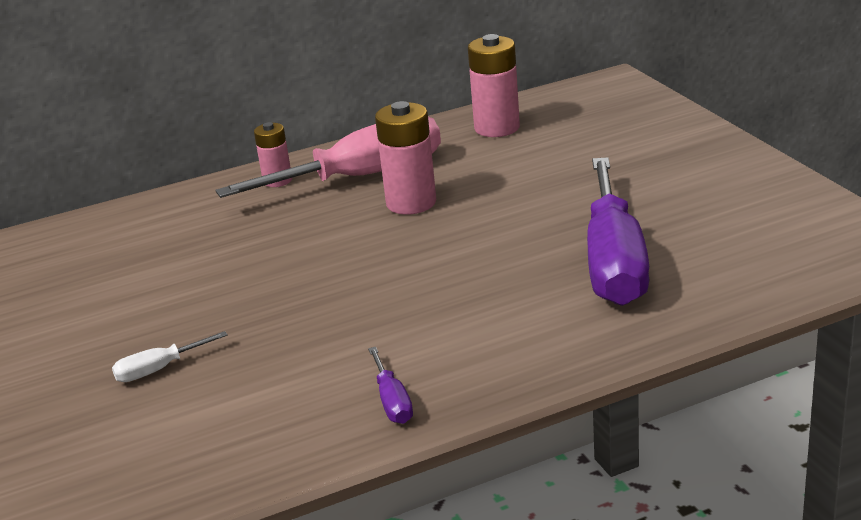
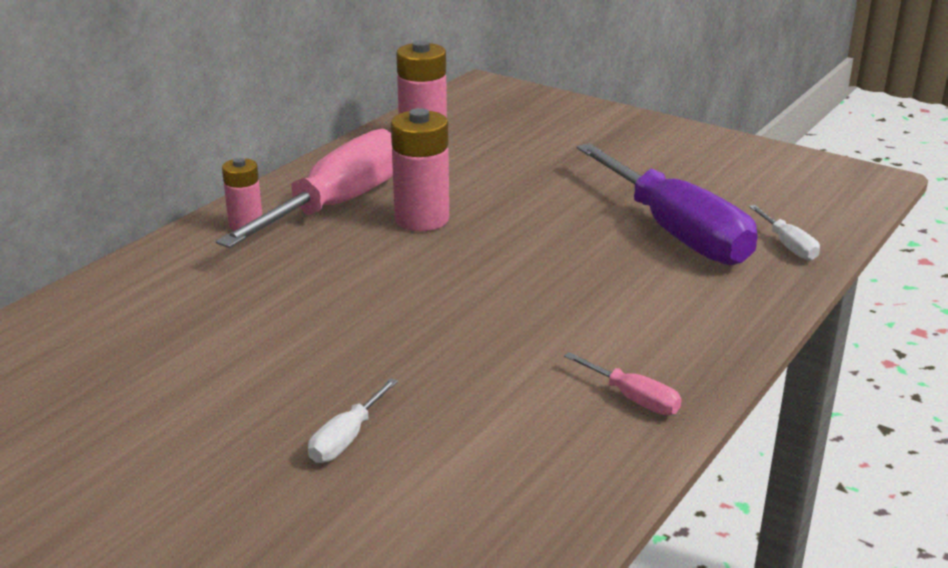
camera: 35 degrees left, 0 degrees up
purple screwdriver [368,347,413,424] -> pink screwdriver [564,352,682,415]
none -> white screwdriver [749,205,820,260]

